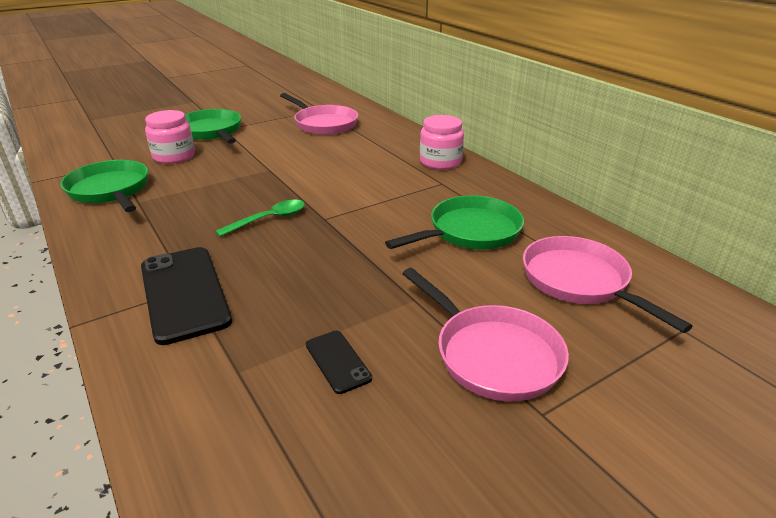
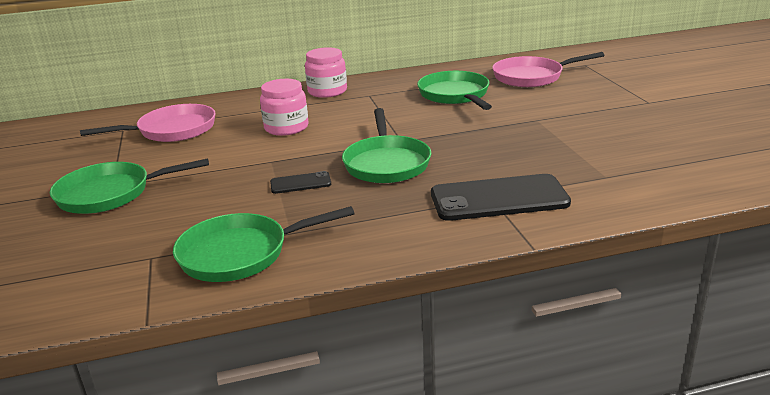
camera: 70 degrees left, 5 degrees down
pink jar [145,110,195,164] -> pink jar moved to [260,79,309,136]
green spoon [215,200,305,237] -> green pan [342,108,431,183]
black phone [306,331,372,394] -> black phone moved to [270,171,331,194]
pink pan [402,268,569,401] -> none

